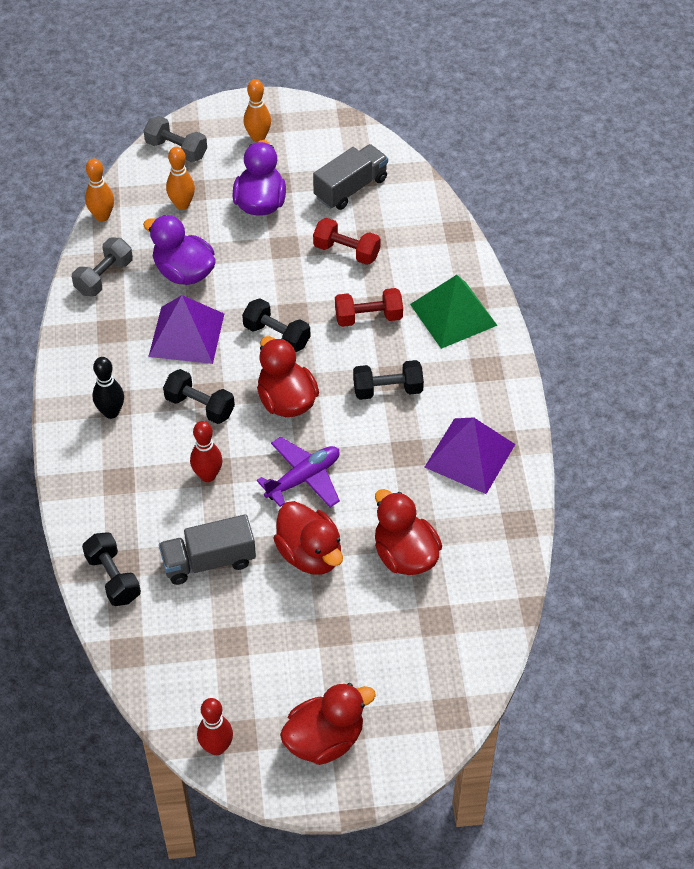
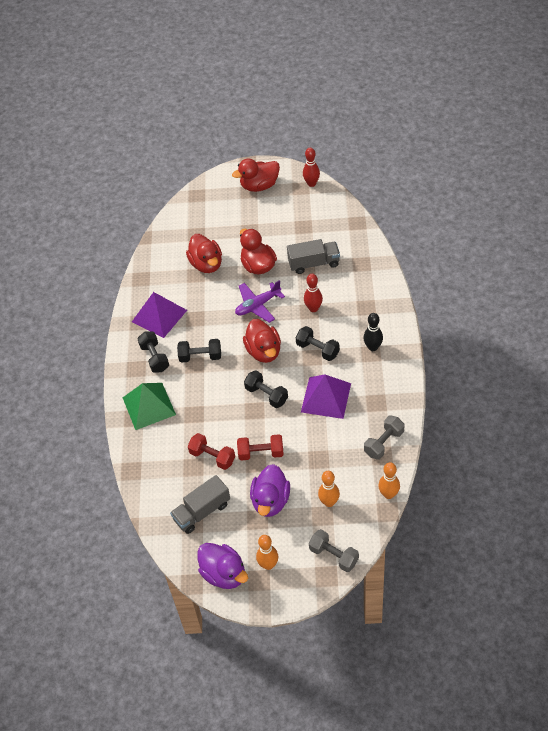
camera: 170 degrees left, 0 degrees up
black dumbbell [82,532,141,606] -> black dumbbell moved to [137,331,169,373]
purple duck [143,215,216,285] -> purple duck moved to [197,543,248,589]
red dumbbell [335,288,403,327] -> red dumbbell moved to [237,434,284,461]

